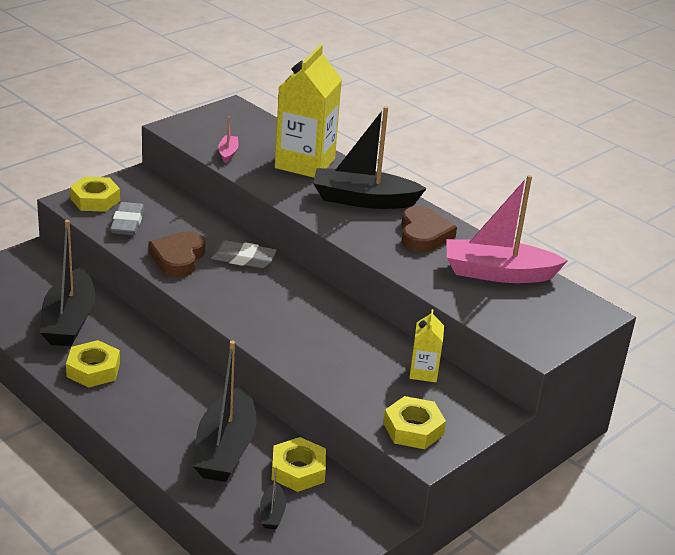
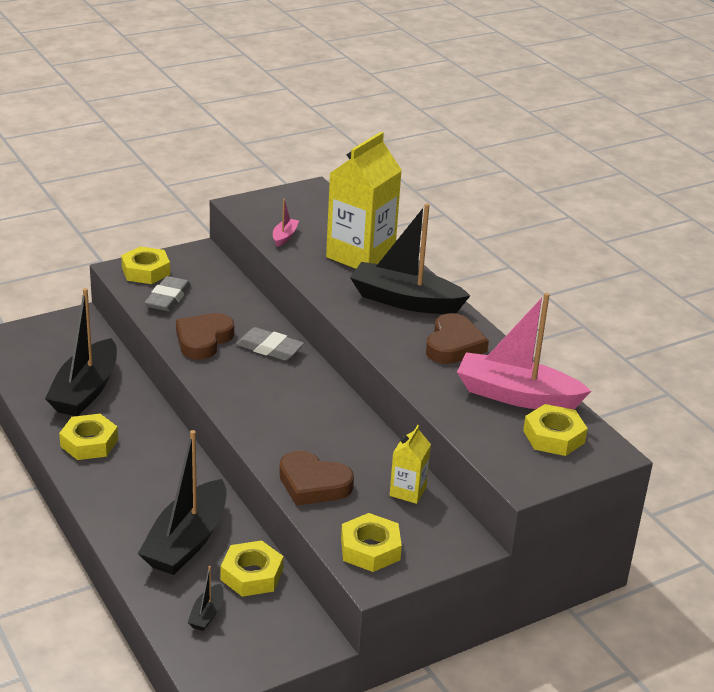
camera: 15 degrees right, 0 degrees up
none -> brown heart [279,450,354,506]
none -> yellow nut [523,404,588,456]

